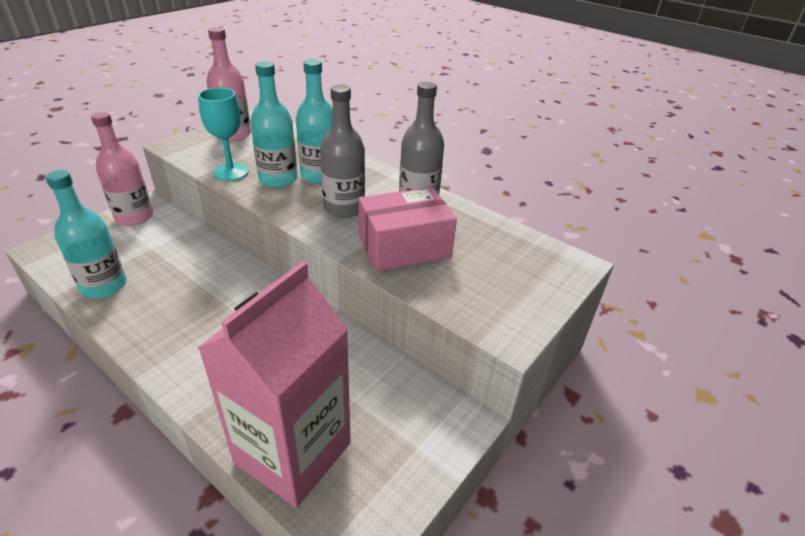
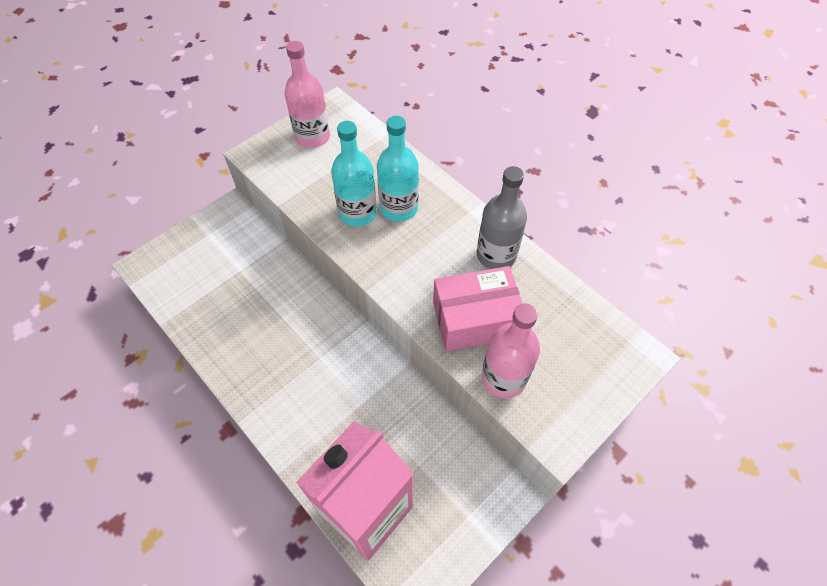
camera: 10 degrees right, 20 degrees up
turquoise bottle [46,170,127,298] -> none
pink bottle [91,112,153,226] -> pink bottle moved to [481,304,540,398]
turquoise goblet [198,88,248,181] -> none
grey bottle [320,85,365,218] -> none

